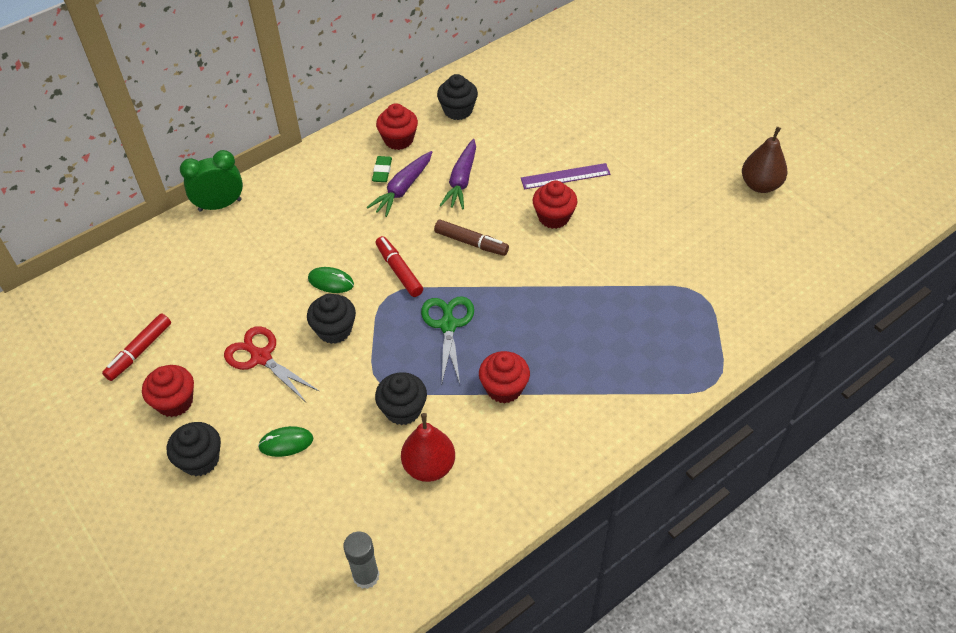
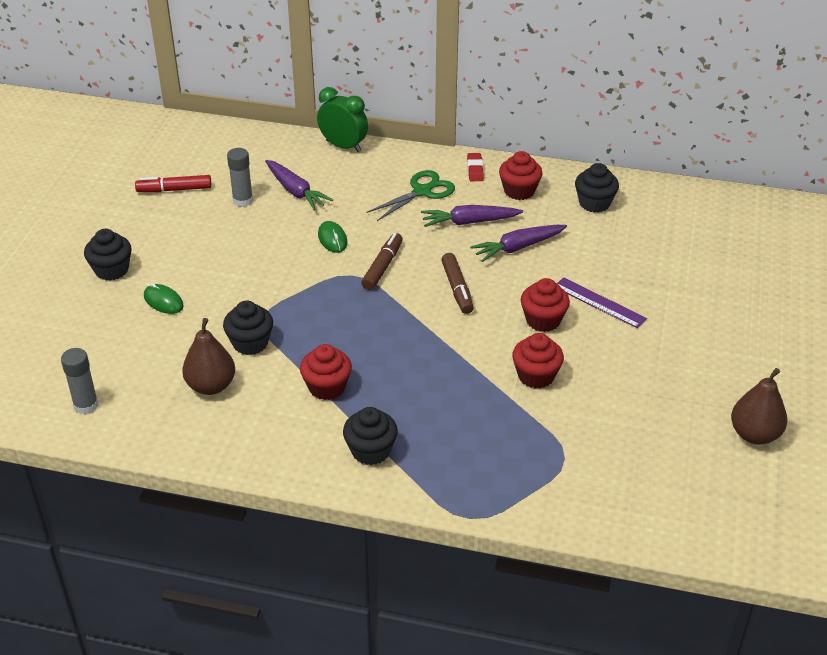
camera: 50 degrees right, 10 degrees down
red cupcake [142,365,194,417] -> red cupcake moved to [512,333,564,389]
red scissors [224,326,320,402] -> none
black cupcake [307,294,356,344] -> black cupcake moved to [343,407,398,465]
green eraser [372,156,392,182] -> none
red marker [376,236,423,297] -> brown marker [361,233,403,290]
red pear [401,413,455,482] -> brown pear [182,318,235,395]
green scissors [421,296,474,384] -> green scissors moved to [367,170,455,221]
none -> grey glue stick [227,148,253,207]
none -> purple carrot [265,160,333,210]
none -> red eraser [467,153,484,181]

